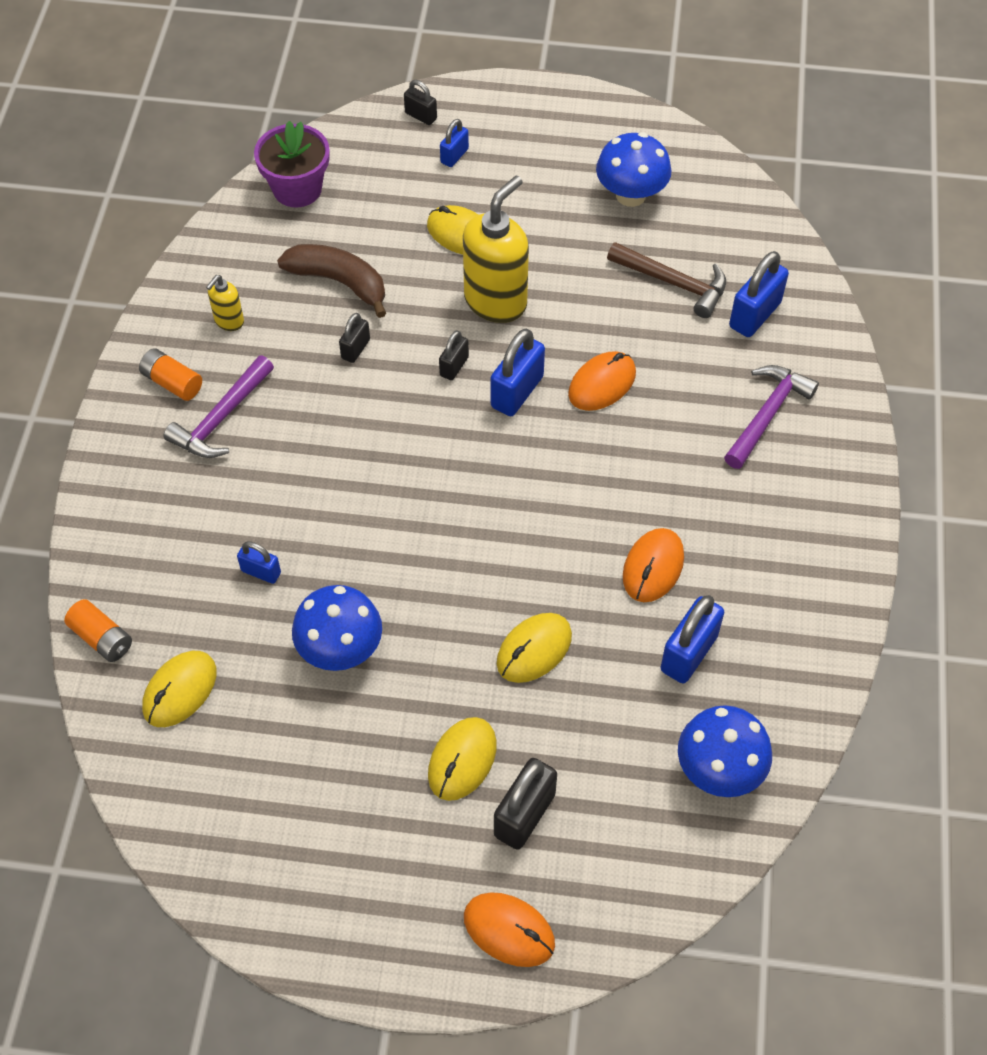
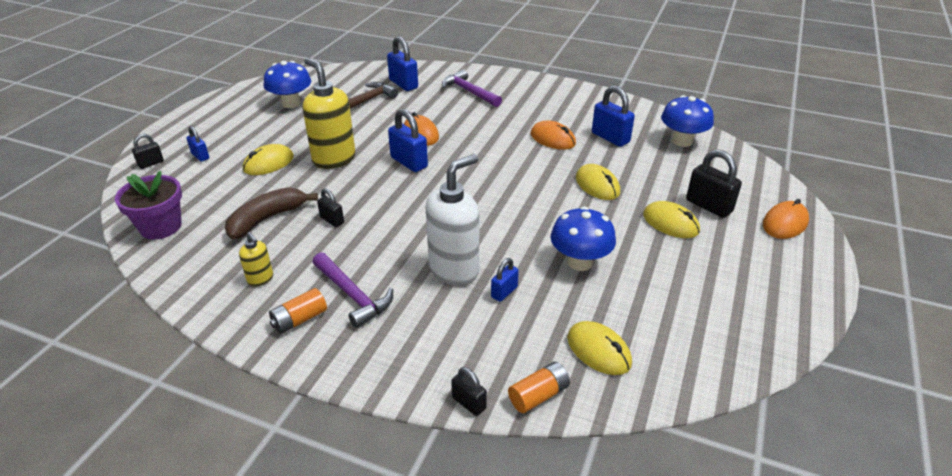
camera: 75 degrees left, 20 degrees down
black padlock [439,330,469,380] -> black padlock moved to [451,367,487,416]
none -> white soap dispenser [426,154,479,286]

